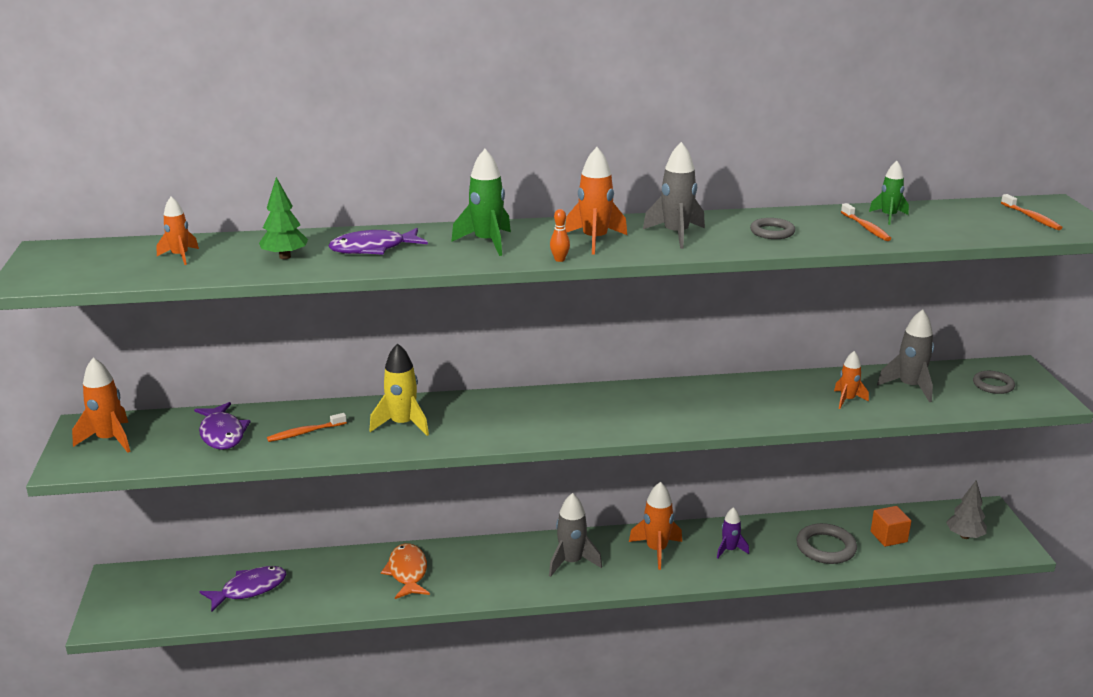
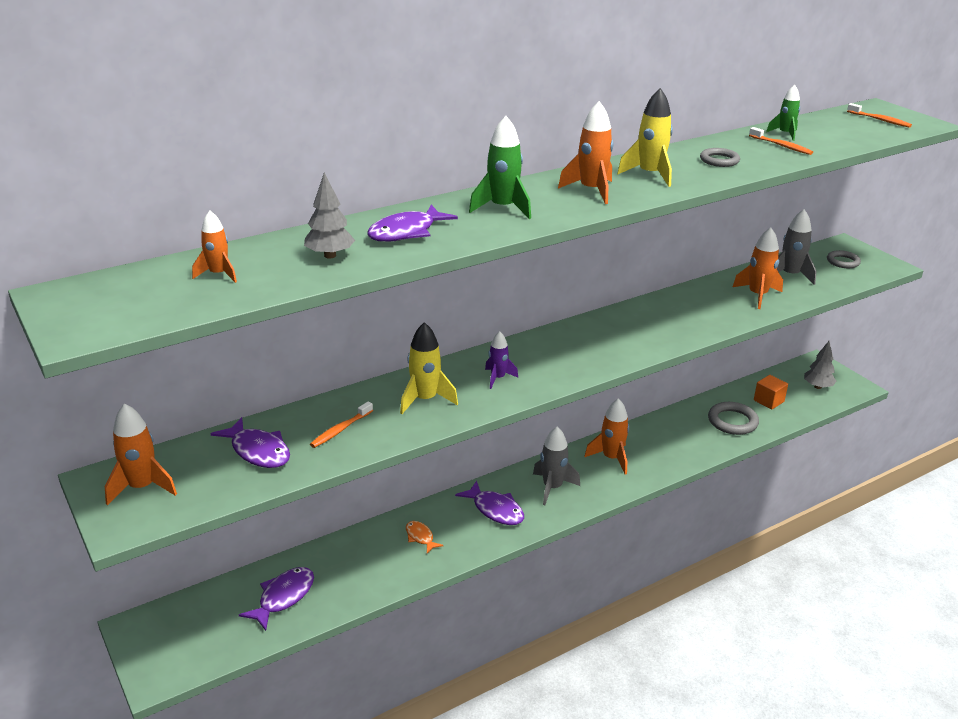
camera: 25 degrees left, 5 degrees up
green tree [259,177,308,259] -> grey tree [304,172,355,259]
orange fish [381,543,430,599] -> orange fish [406,521,443,553], size x0.60
orange bowling pin [550,209,570,262] -> none
grey rocket [643,142,705,249] -> yellow rocket [617,88,673,187]
purple rocket [717,507,749,559] -> purple rocket moved to [485,331,518,389]
orange rocket [834,351,869,409] -> orange rocket [733,227,783,309], size x1.58
none -> purple fish [455,480,524,525]

